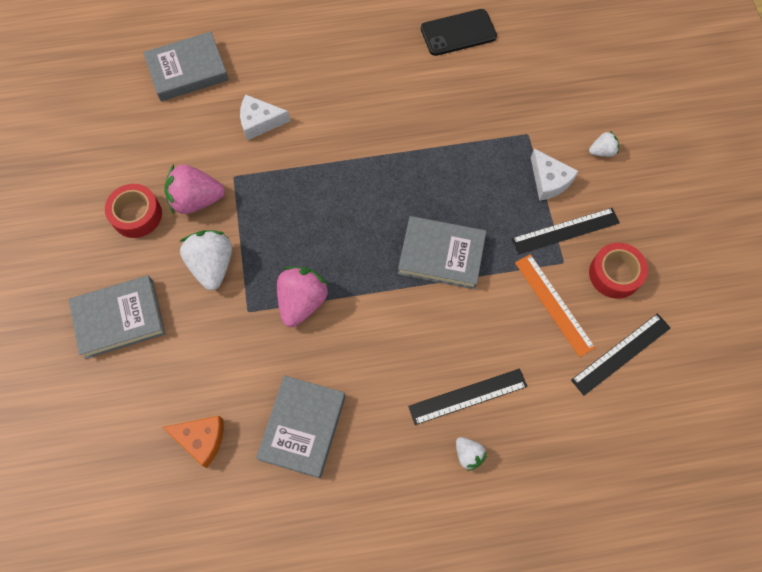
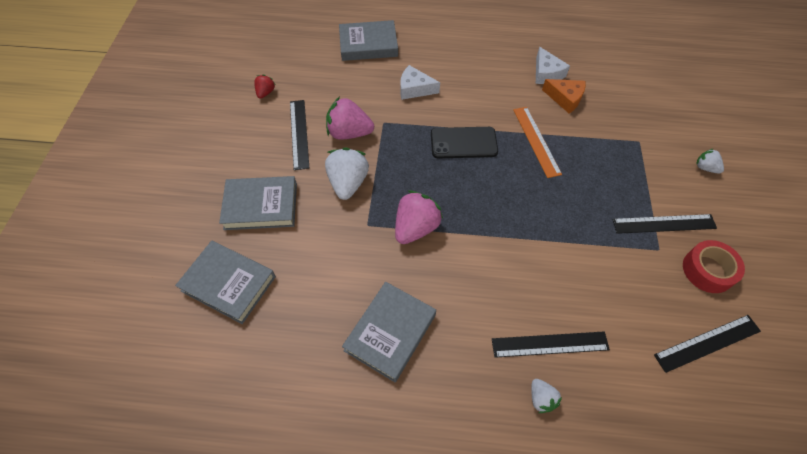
camera: 15 degrees right, 10 degrees down
red tape [105,184,162,238] -> black ruler [290,100,309,170]
orange cheese [162,416,224,468] -> orange cheese moved to [542,79,586,113]
grey book [398,216,486,289] -> grey book moved to [175,240,276,324]
black phone [421,9,497,56] -> black phone moved to [431,127,498,158]
orange ruler [515,254,596,357] -> orange ruler moved to [513,107,562,178]
white cheese [531,149,579,201] -> white cheese moved to [536,47,570,84]
white strawberry [589,131,619,157] -> white strawberry turned 135 degrees counterclockwise [696,148,724,174]
none -> red strawberry [254,74,276,99]

